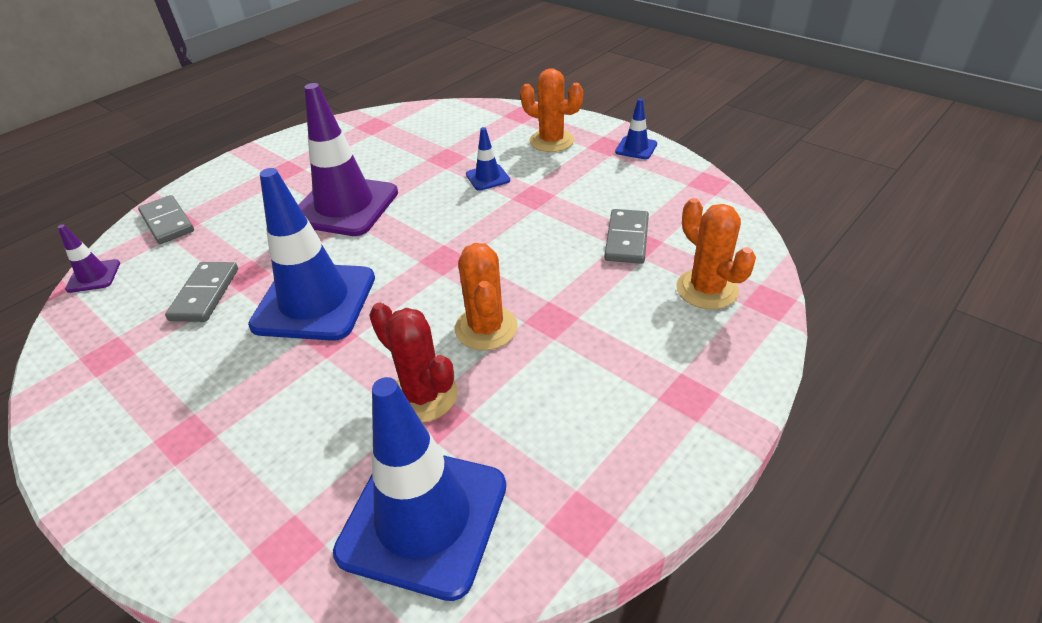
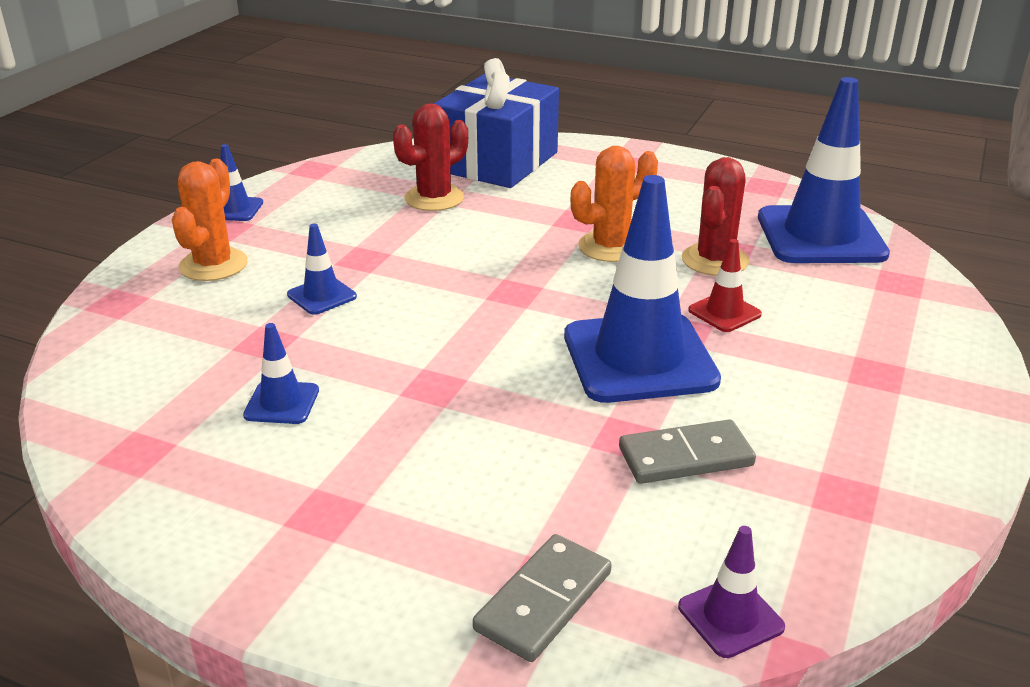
camera: 110 degrees left, 10 degrees down
purple traffic cone [298,83,398,236] -> none
grey domino [604,209,649,264] -> red cactus [393,103,468,211]
orange cactus [676,198,756,309] -> blue gift [433,58,559,188]
none -> blue traffic cone [243,323,319,424]
none -> red traffic cone [688,239,762,332]

